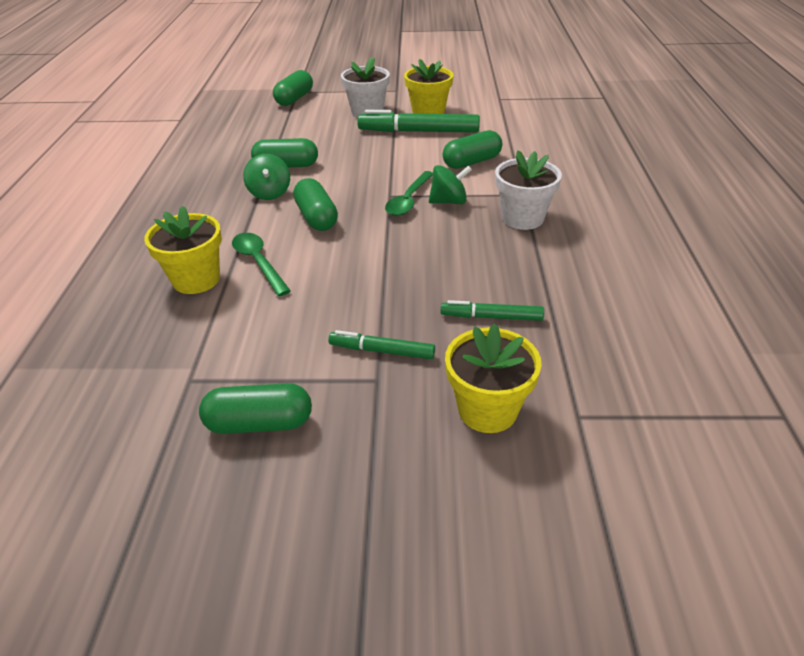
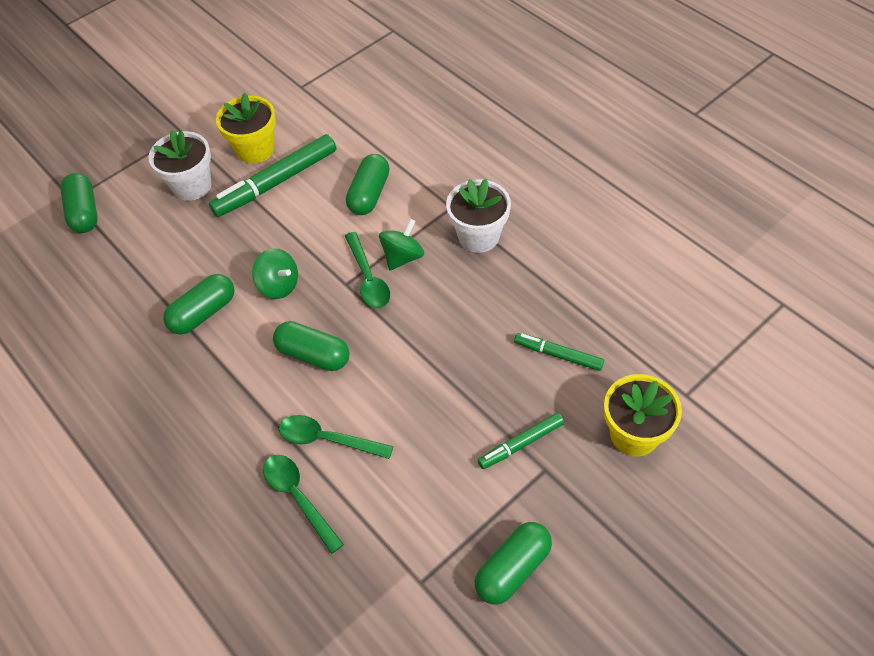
camera: 40 degrees left, 15 degrees up
yellow flower pot [144,206,222,294] -> green spoon [263,455,344,554]
green spinning top [243,154,290,200] -> green spinning top moved to [252,248,298,299]
green marker [441,300,544,321] -> green marker turned 60 degrees clockwise [514,333,604,371]

